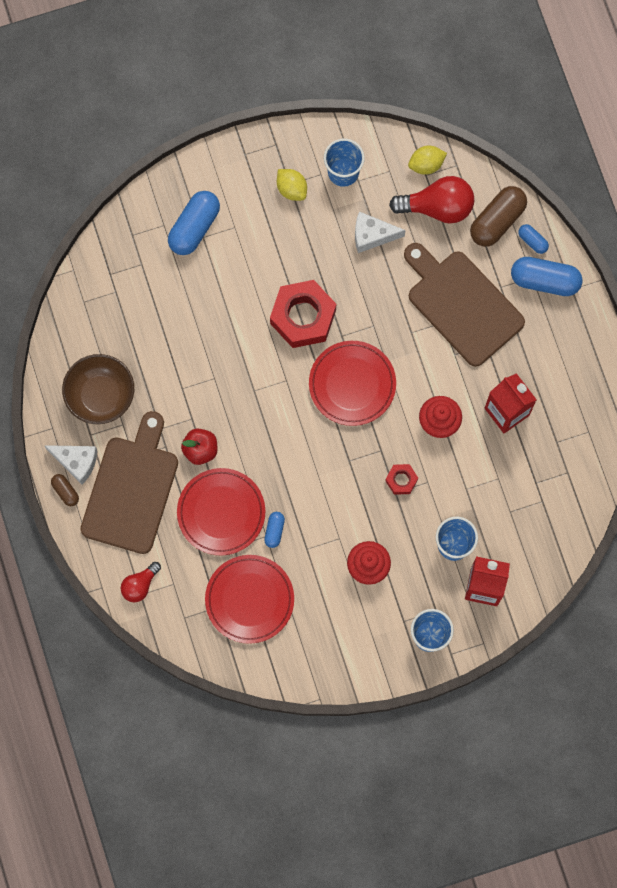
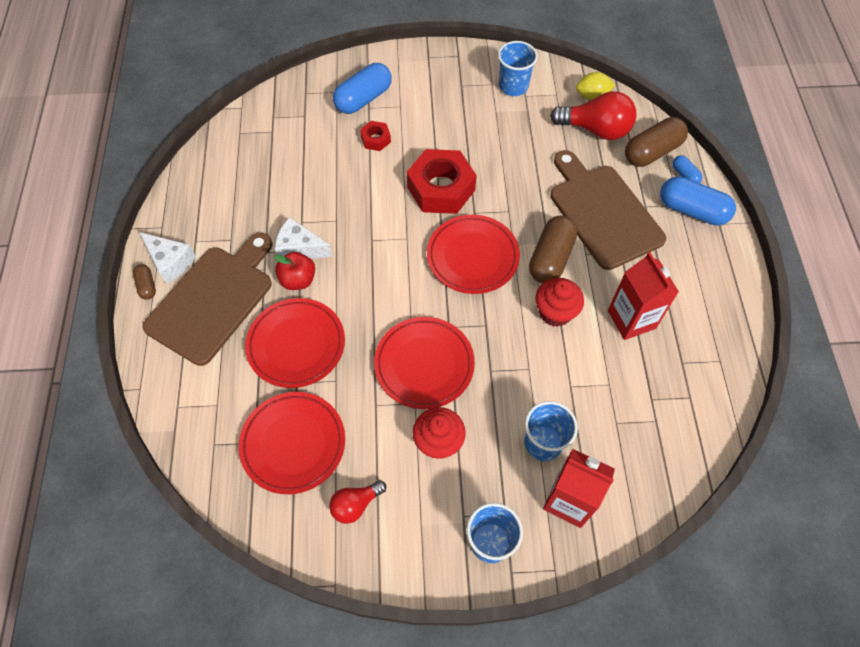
camera: 15 degrees right, 15 degrees down
brown bowl [62,354,134,424] -> none
red light bulb [121,562,161,602] -> red light bulb moved to [329,480,386,524]
blue capsule [264,512,285,548] -> none
yellow lemon [277,169,307,201] -> none
white cheese [355,211,406,253] -> white cheese moved to [275,217,333,259]
red nut [385,464,418,495] -> red nut moved to [360,121,391,151]
none -> red plate [374,317,475,409]
none -> brown capsule [529,216,577,284]

